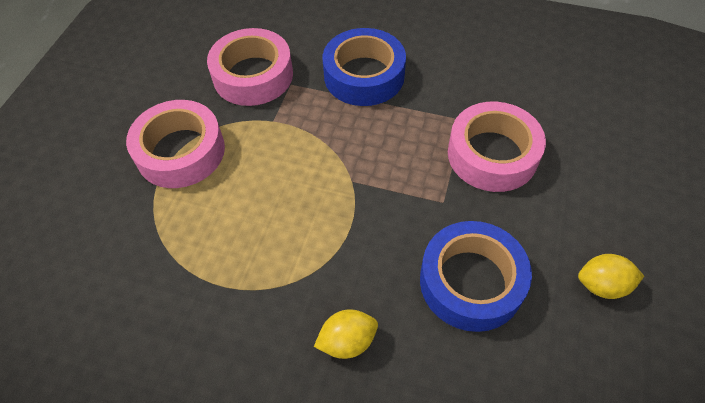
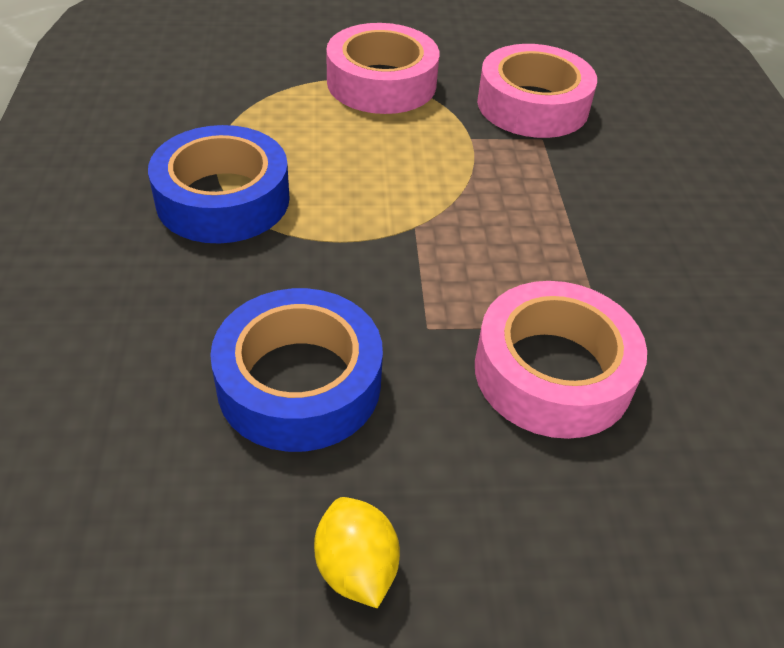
camera: 65 degrees right, 10 degrees down
yellow lemon [314,310,378,359] -> none
blue tape [323,28,406,106] -> blue tape moved to [148,125,289,244]

